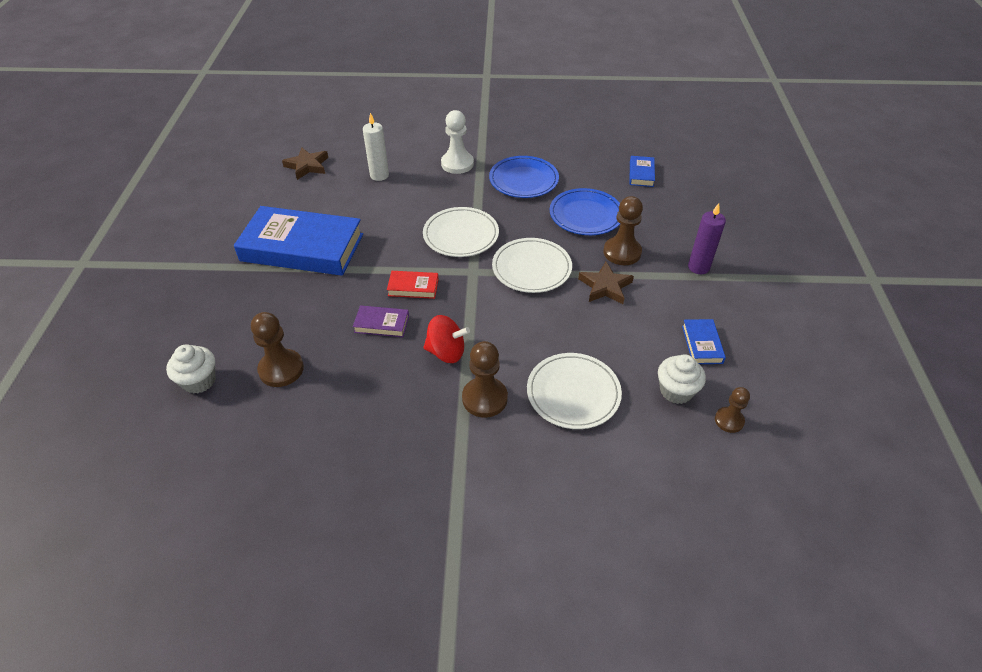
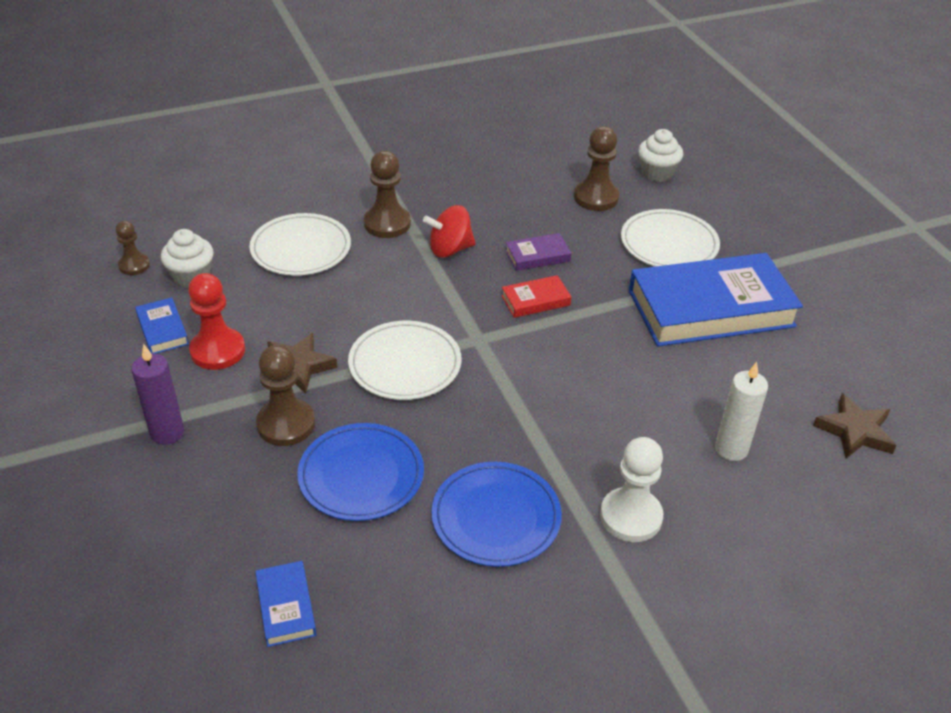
camera: 155 degrees right, 5 degrees down
white plate [423,207,499,257] -> white plate moved to [621,209,720,267]
none -> red pawn [188,273,245,370]

